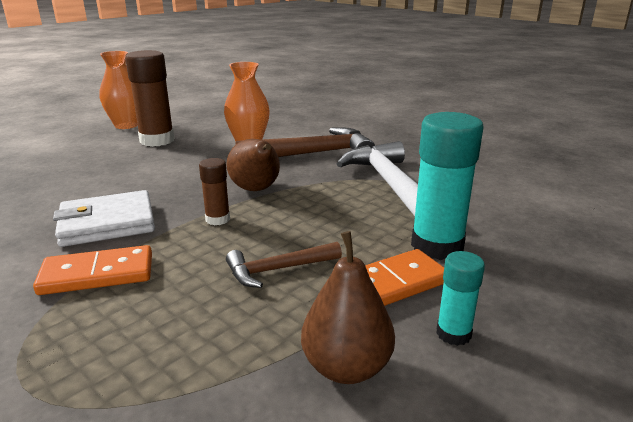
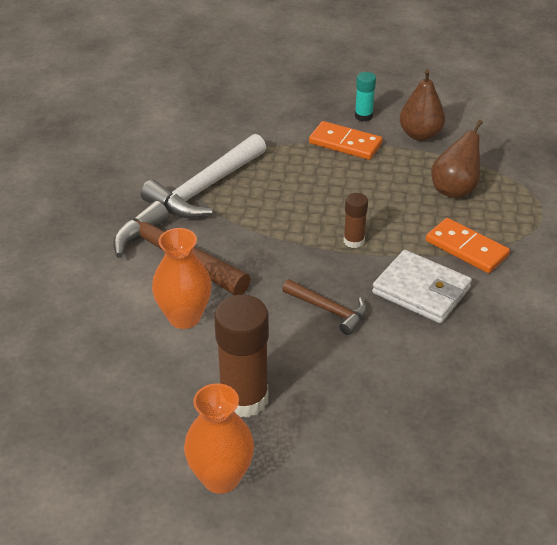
camera: 125 degrees left, 15 degrees up
brown pear [226,139,280,191] -> brown pear moved to [431,120,483,199]
brown hammer [226,242,342,288] -> brown hammer moved to [282,279,367,335]
turquoise glue stick [411,112,484,260] -> none

